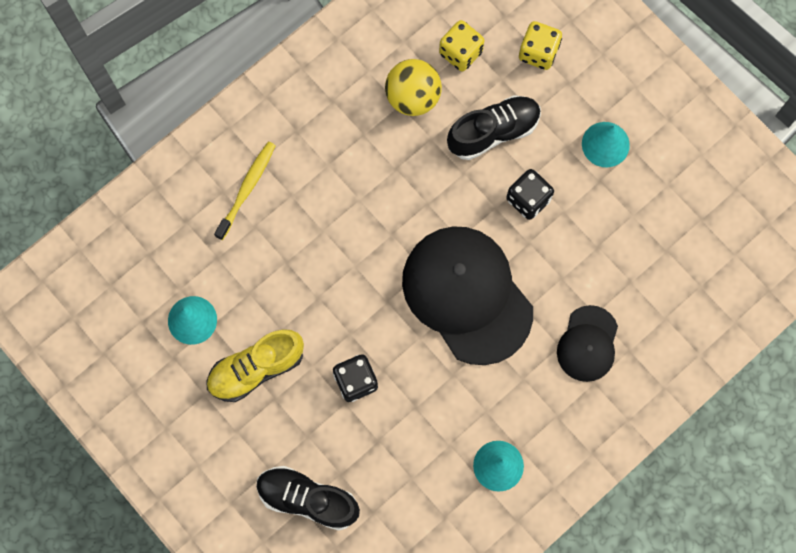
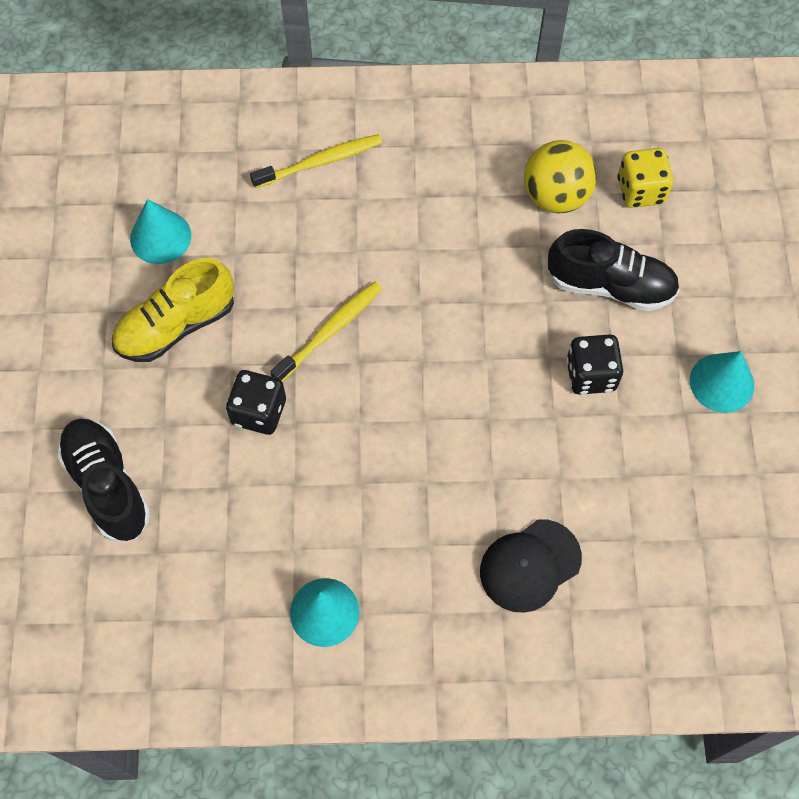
camera: 40 degrees right, 10 degrees down
yellow shoe [206,329,304,402] -> yellow shoe turned 45 degrees counterclockwise [112,258,234,362]
black cap [402,226,533,365] -> none
yellow dice [519,21,562,70] -> none
none -> yellow toothbrush [271,282,382,381]

